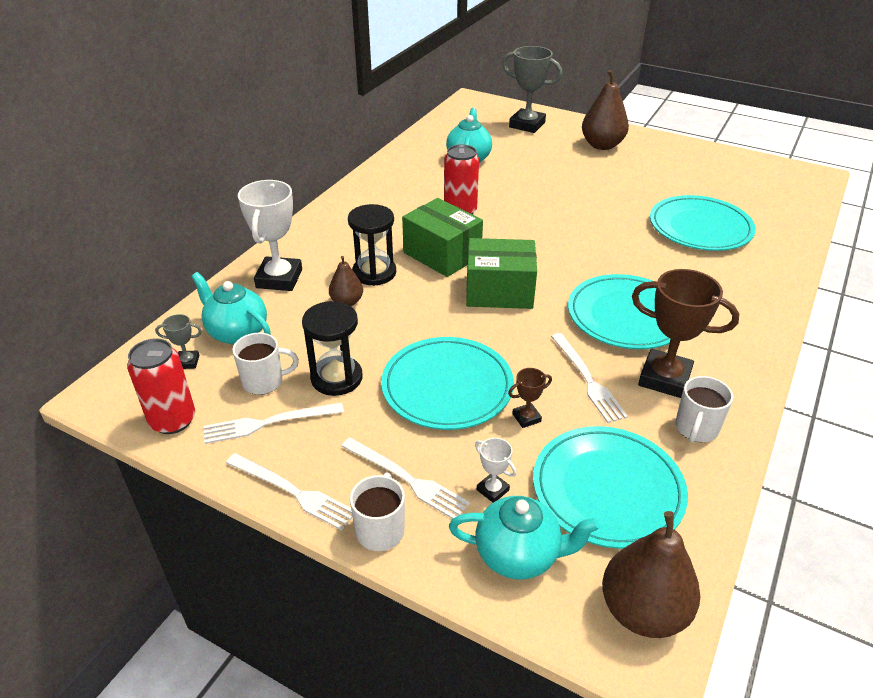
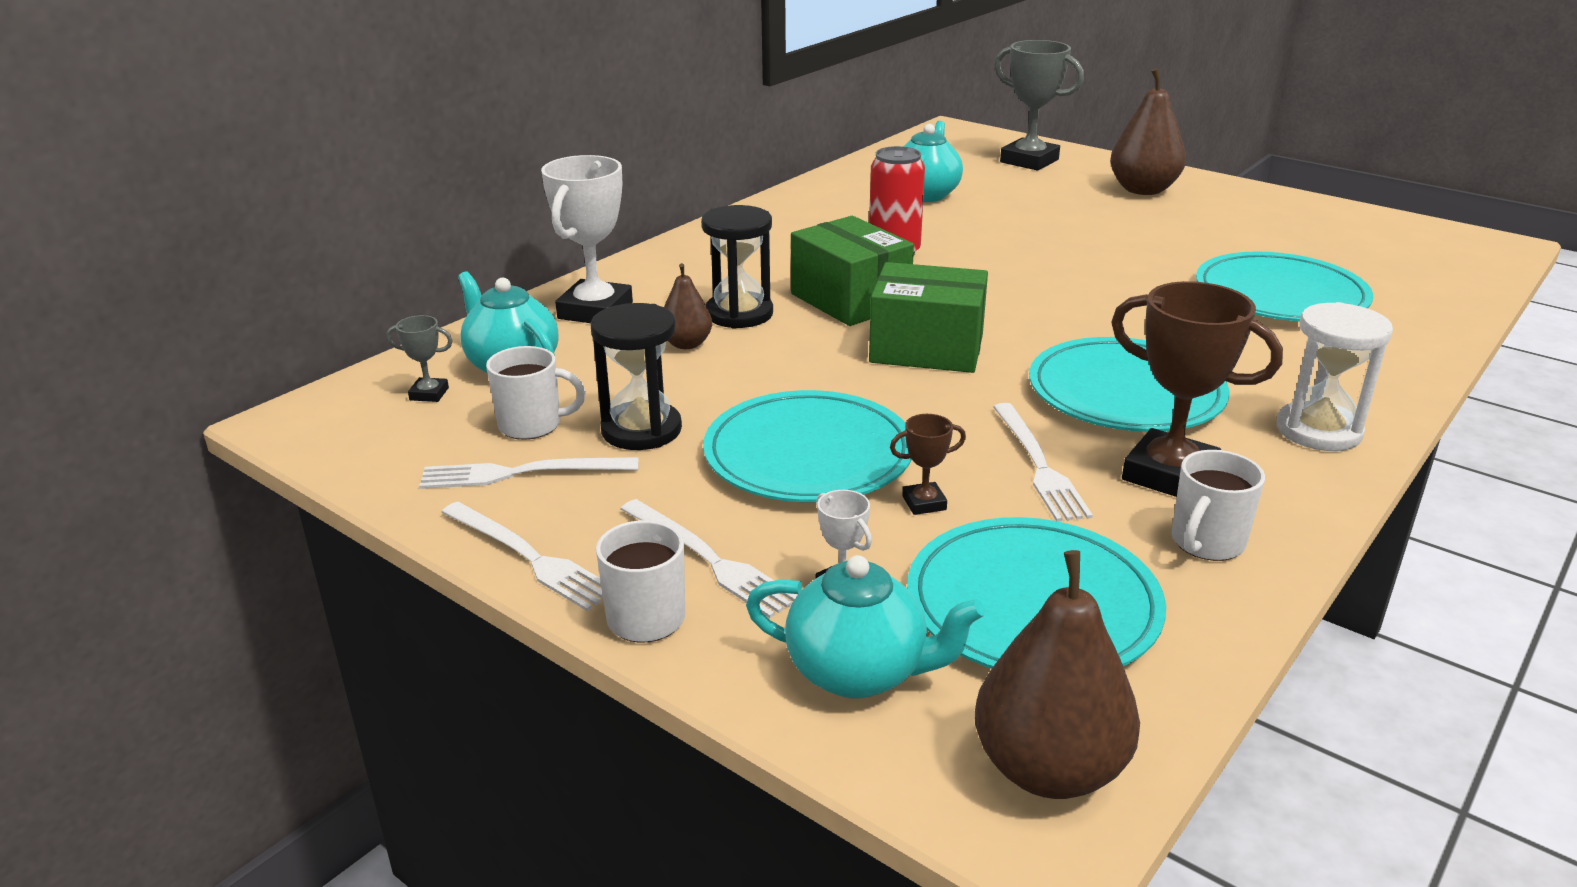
camera: 10 degrees right, 10 degrees down
red can [127,338,195,434] -> none
none -> white hourglass [1277,302,1393,451]

